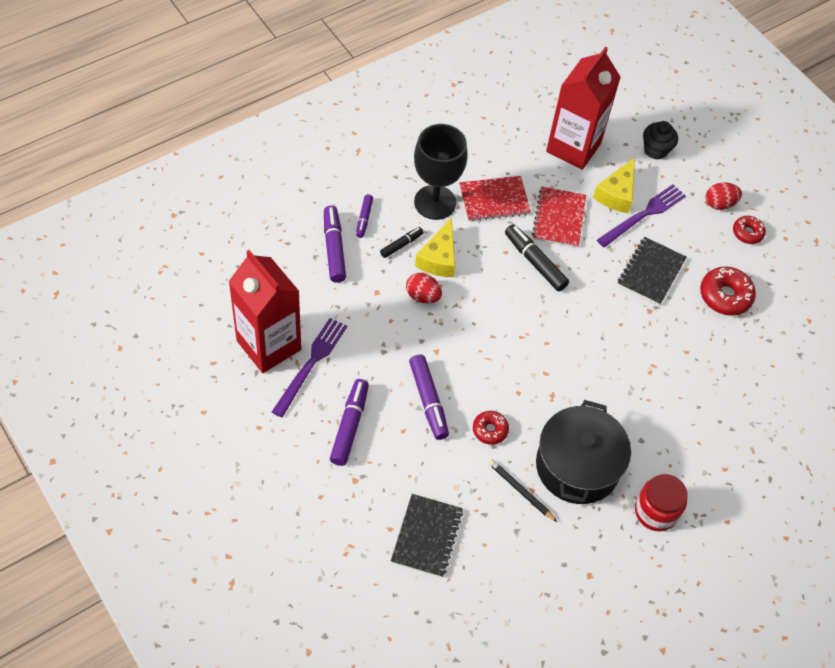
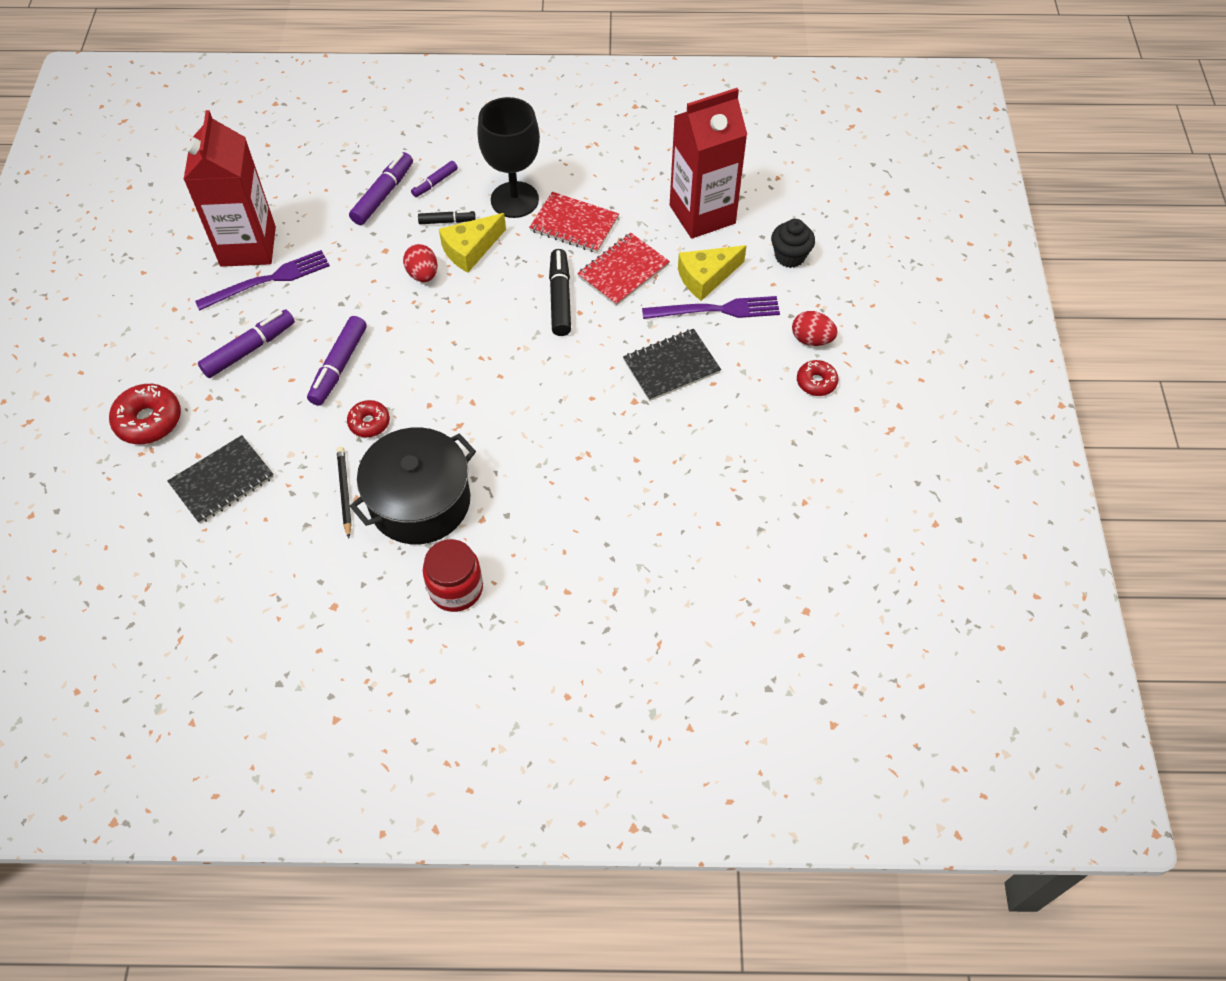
camera: 40 degrees right, 0 degrees up
red donut [700,266,756,316] -> red donut moved to [109,384,181,444]

